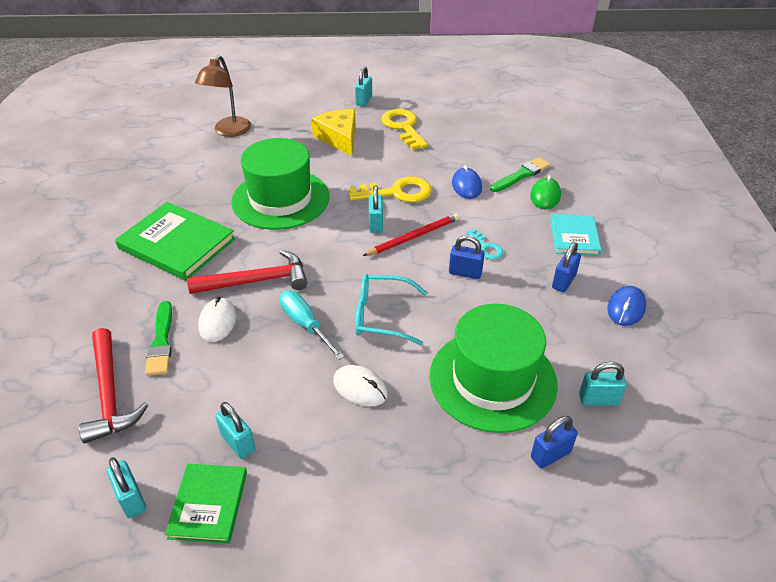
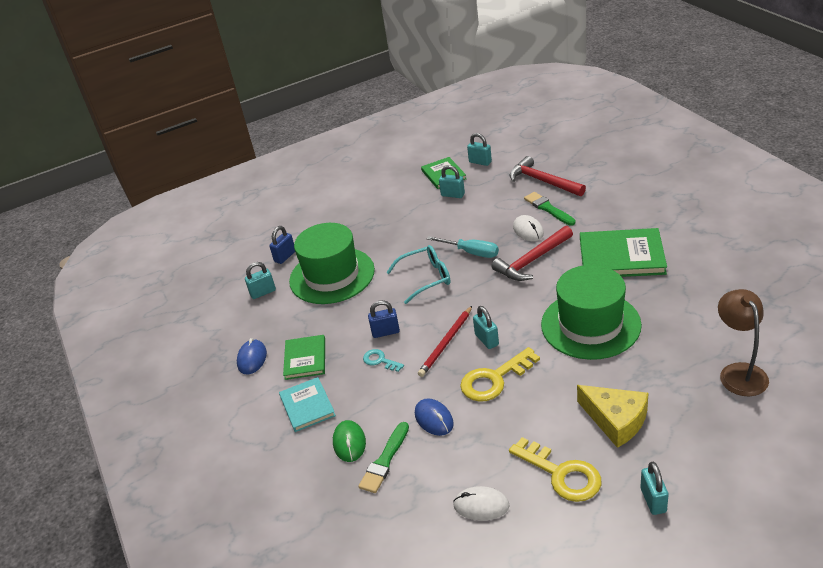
camera: 160 degrees right, 5 degrees down
white mouse [333,365,388,407] -> white mouse moved to [453,486,510,521]
blue padlock [552,242,581,292] -> green book [283,335,325,380]

